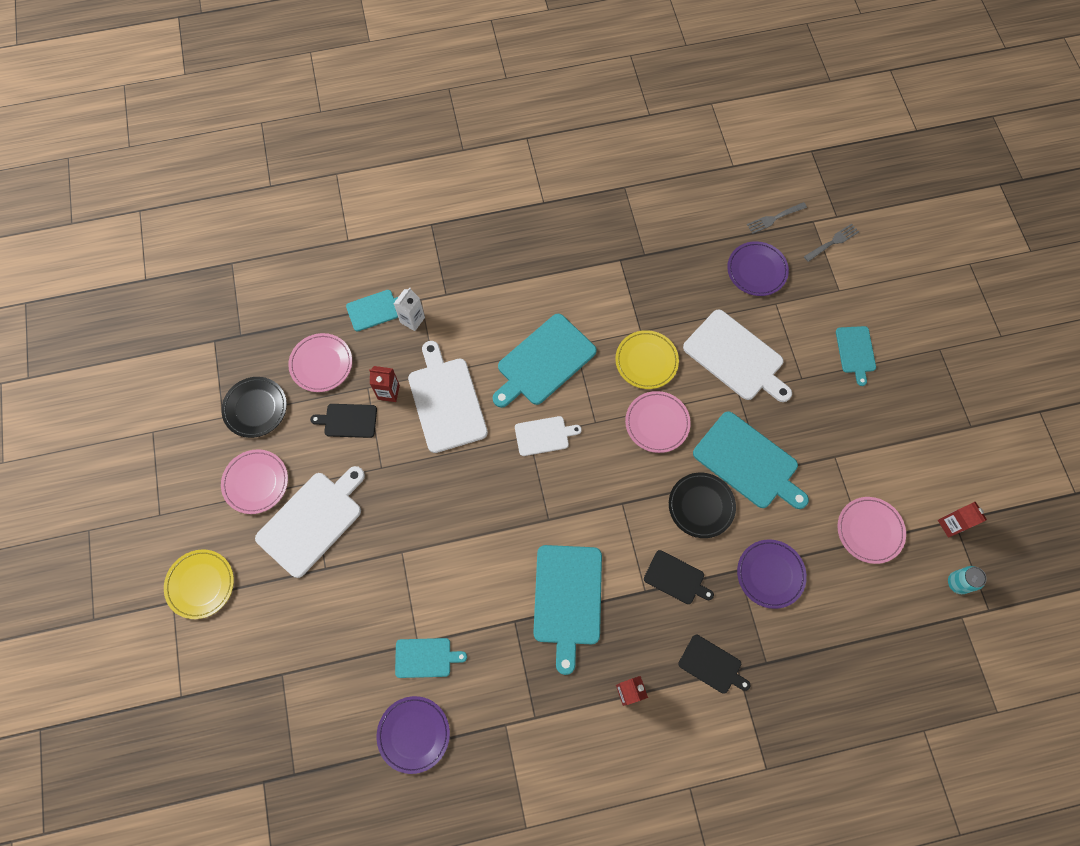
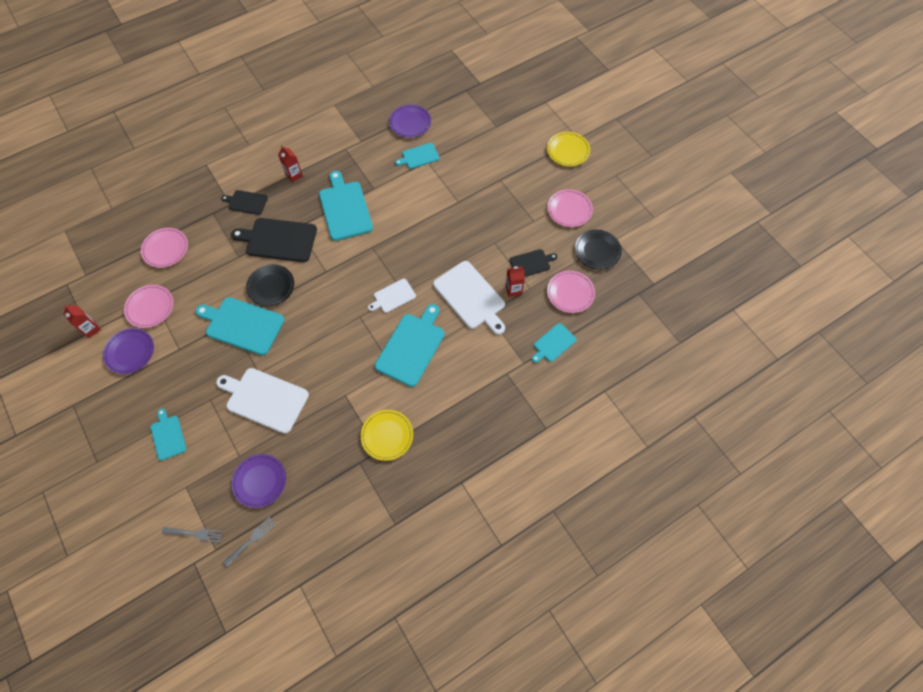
camera: 160 degrees right, 5 degrees down
white cutting board [255,466,365,578] -> none
white carton [393,288,425,331] -> none
yellow plate [615,330,679,389] -> yellow plate moved to [361,410,413,461]
pink plate [625,391,691,453] -> pink plate moved to [141,228,188,268]
black cutting board [644,550,714,604] -> black cutting board [231,218,317,262], size x1.80
purple plate [737,540,807,609] -> purple plate moved to [103,328,154,374]
grey fork [804,223,859,262] -> grey fork turned 120 degrees counterclockwise [162,527,223,542]
turquoise can [948,566,987,594] -> none

